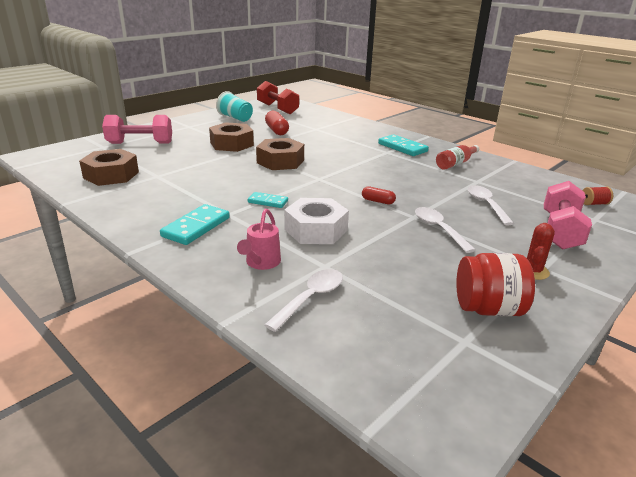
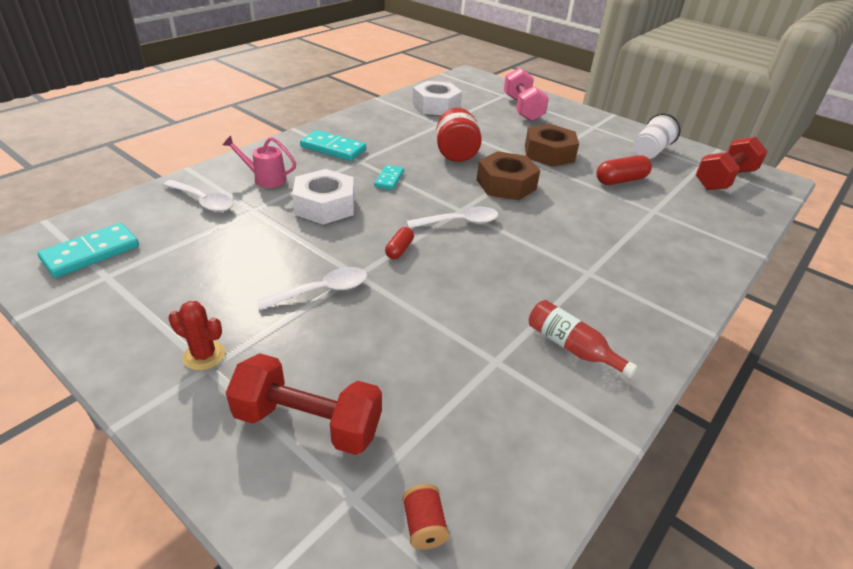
camera: 85 degrees right, 10 degrees up
brown nut [79,149,139,186] -> white nut [413,81,462,115]
turquoise cup [216,91,253,122] -> white cup [633,113,681,159]
turquoise domino [378,134,429,156] -> turquoise domino moved to [38,223,139,278]
red jar [456,253,535,316] -> red jar moved to [436,108,482,162]
white spoon [467,185,514,225] -> white spoon moved to [406,206,498,228]
pink dumbbell [544,181,592,250] -> red dumbbell [226,353,382,455]

